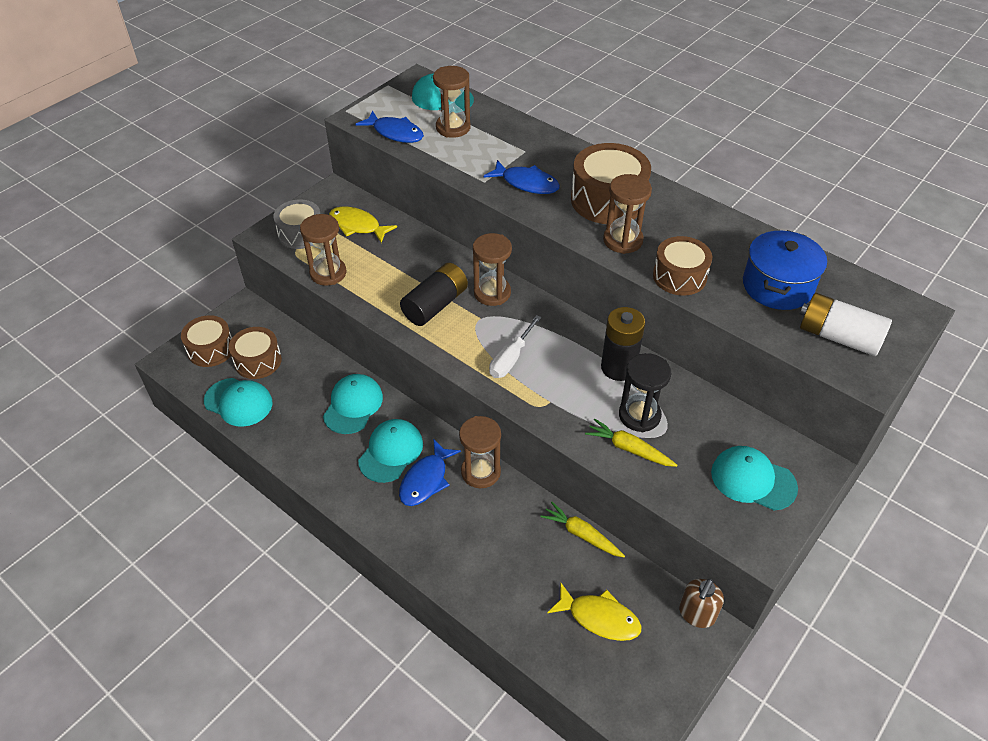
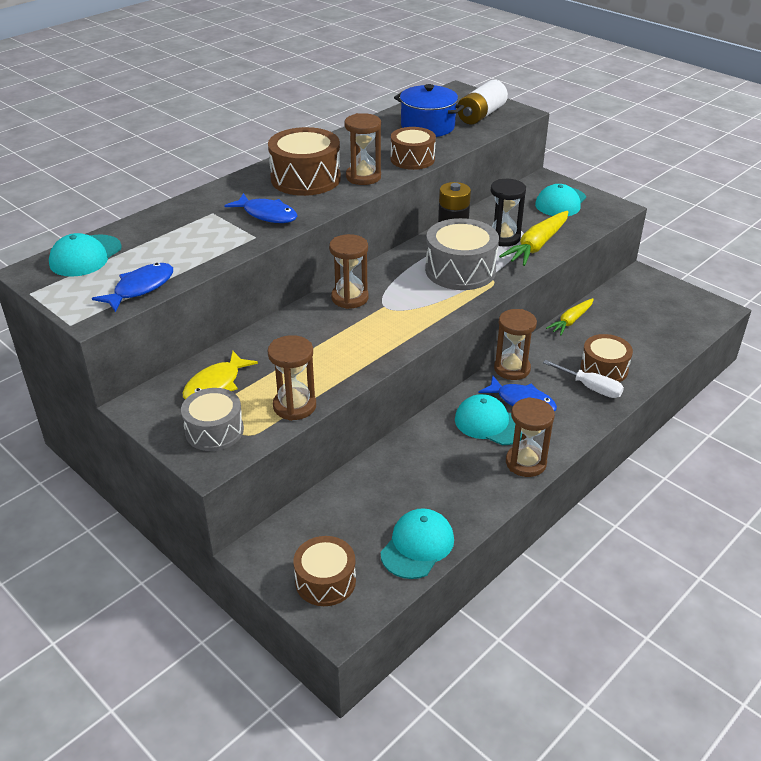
camera: 85 degrees left, 10 degrees down
brown drum [229,327,282,379] -> brown drum moved to [580,334,633,382]
turquoise cap [323,374,383,434] -> none
black battery [400,263,468,326] -> none
brown hourglass [433,66,470,138] -> brown hourglass moved to [506,397,555,477]
blue fish [483,160,560,194] -> blue fish turned 90 degrees clockwise [224,193,297,223]
white screwdriver [489,315,541,378] -> white screwdriver moved to [543,360,624,398]
yellow fish [547,582,641,641] -> none
yellow carrot [585,418,677,467] -> yellow carrot [499,211,568,266], size x1.56
brown soap dispenser [679,579,724,628] -> none
none -> grey drum [425,218,499,290]

